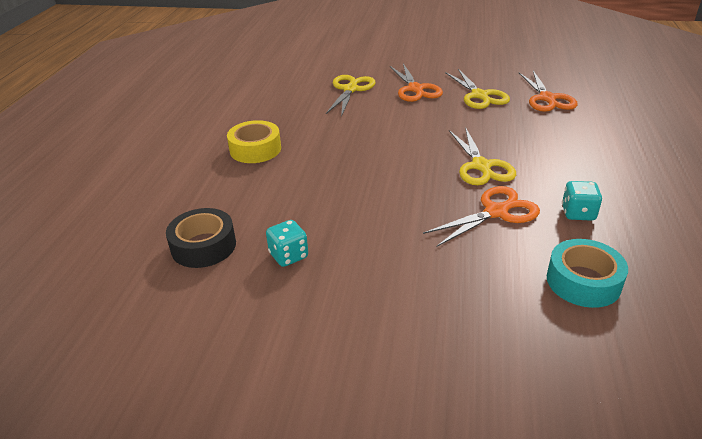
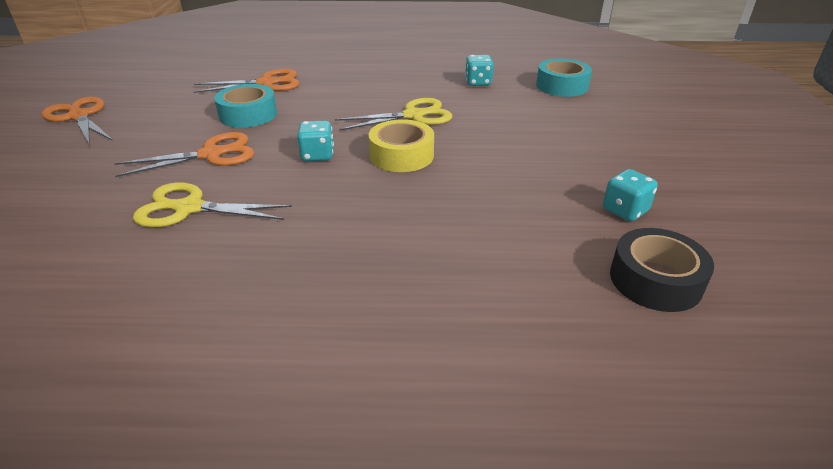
camera: 100 degrees left, 0 degrees up
yellow tape [227,120,281,163] -> yellow tape moved to [369,119,434,172]
orange scissors [423,186,540,246] -> orange scissors moved to [42,97,113,145]
yellow scissors [445,69,510,109] -> turquoise tape [214,84,277,128]
none -> turquoise dice [297,120,334,161]

